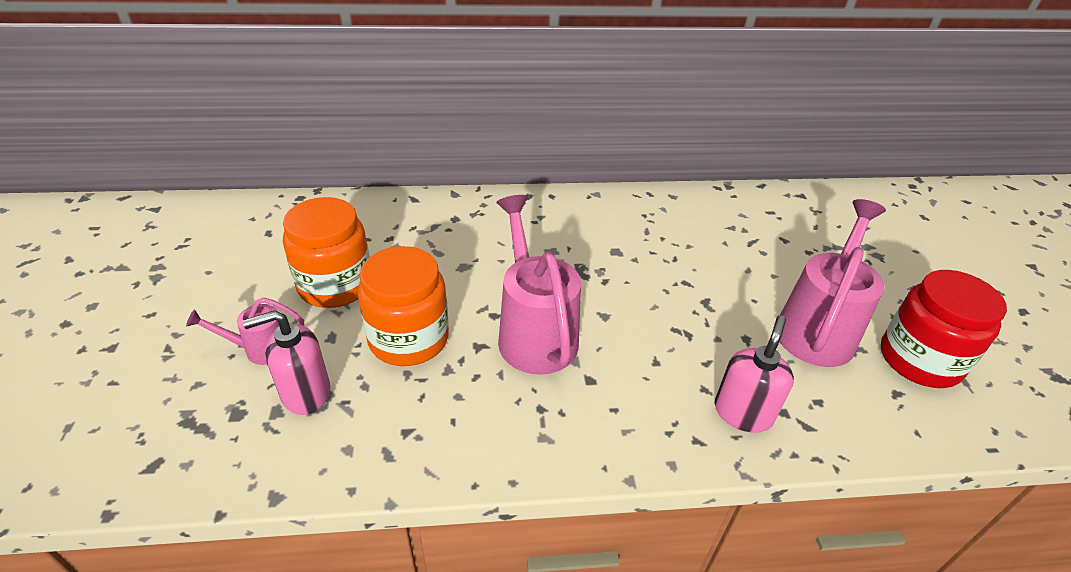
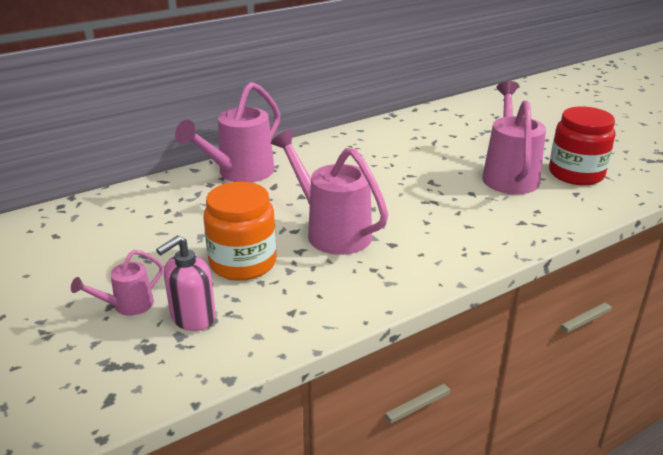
camera: 25 degrees left, 10 degrees down
orange jar [283,197,370,308] -> none
pink soap dispenser [715,315,794,433] -> none
none -> pink watering can [175,82,280,182]

